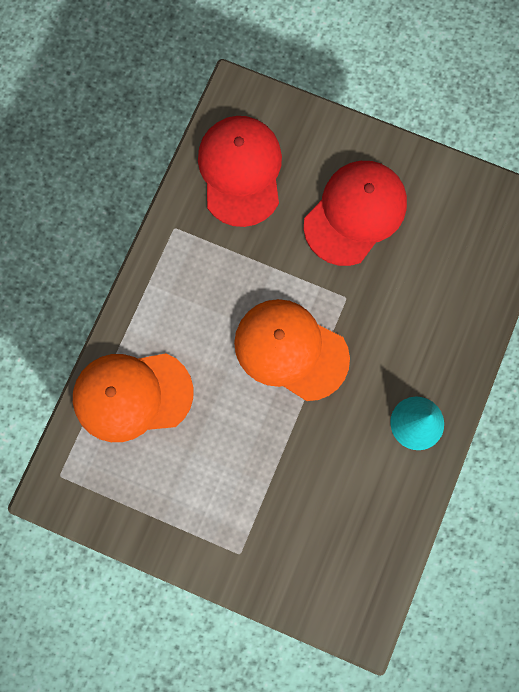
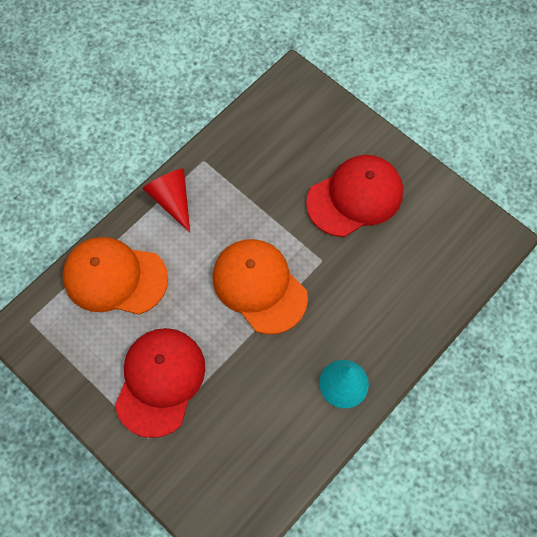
camera: 20 degrees right, 10 degrees down
red cap [198,116,282,227] -> red cap moved to [115,328,205,438]
none -> red cone [143,169,190,232]

